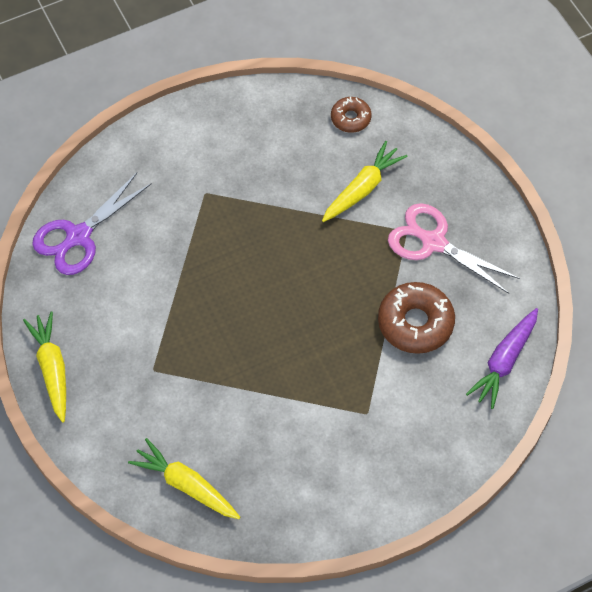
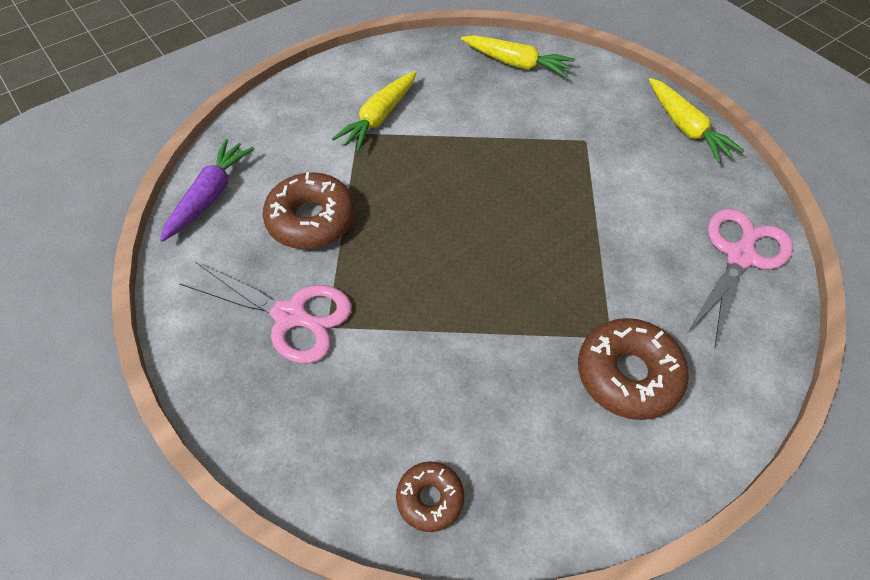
camera: 170 degrees right, 5 degrees down
purple scissors [32,173,152,275] -> pink scissors [688,208,793,349]
yellow carrot [322,141,407,222] -> yellow carrot moved to [332,71,416,152]
none -> brown donut [578,318,689,420]

